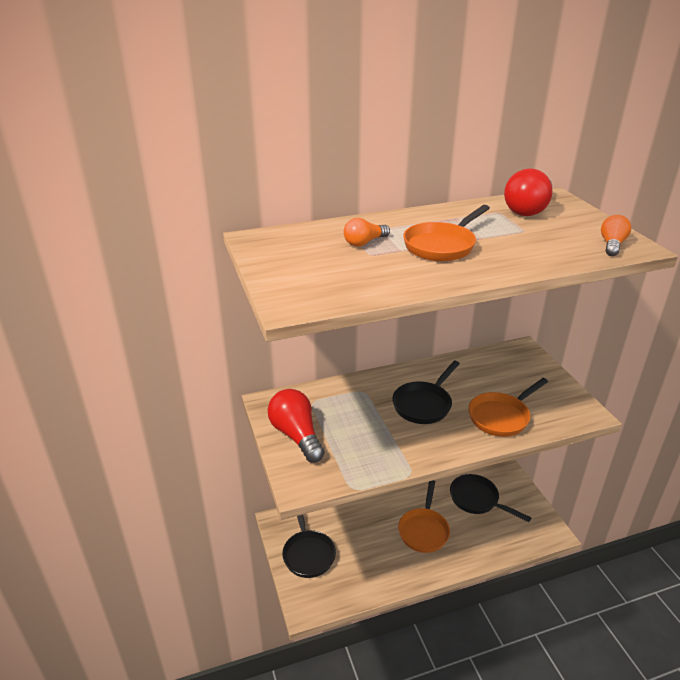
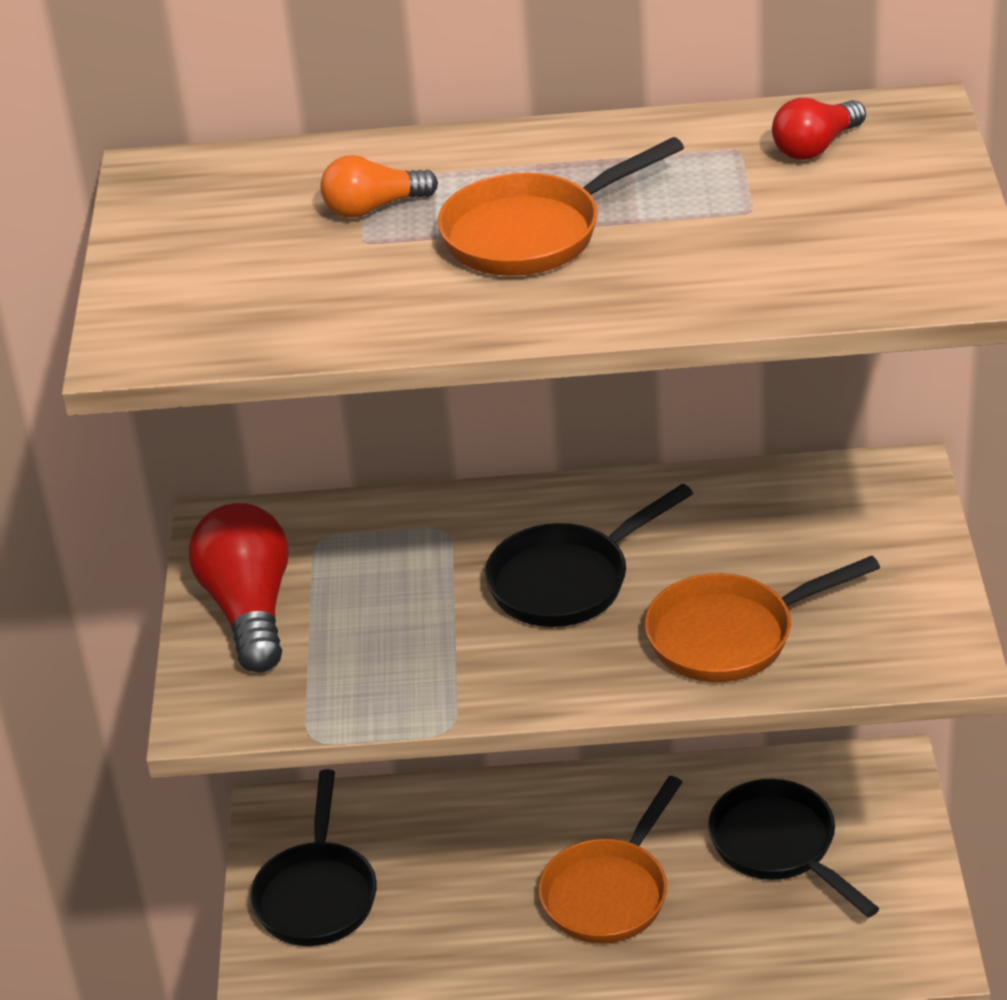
camera: 20 degrees right, 5 degrees up
red light bulb [504,168,553,216] -> red light bulb [772,98,866,160], size x0.56
orange light bulb [601,215,631,256] -> none

